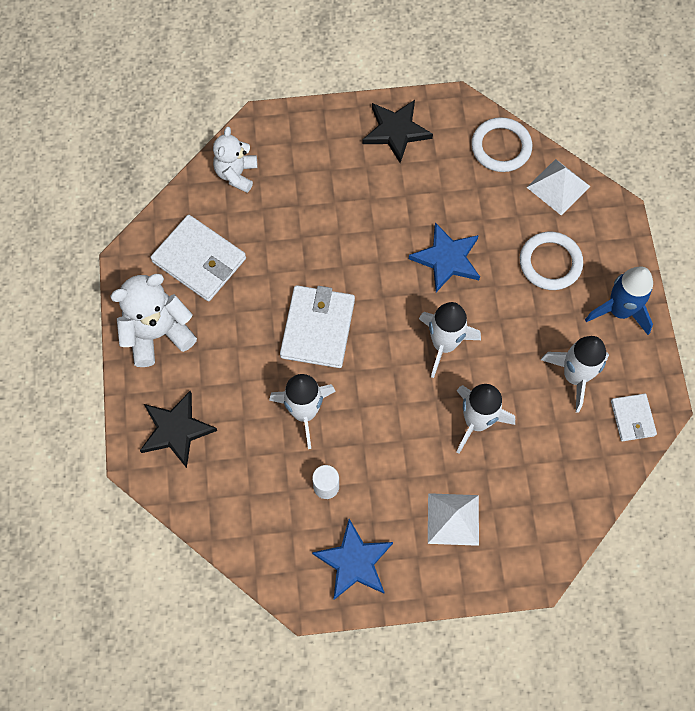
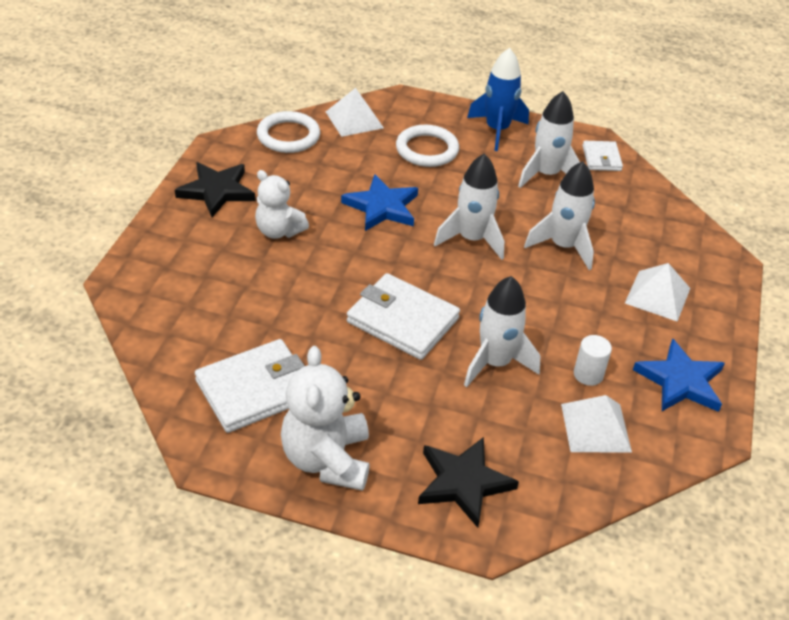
camera: 70 degrees left, 25 degrees down
white teddy bear [213,127,257,193] -> white teddy bear moved to [255,170,309,239]
white wallet [611,394,657,441] -> white wallet turned 75 degrees clockwise [582,141,623,171]
none -> white pyramid [561,395,632,452]

